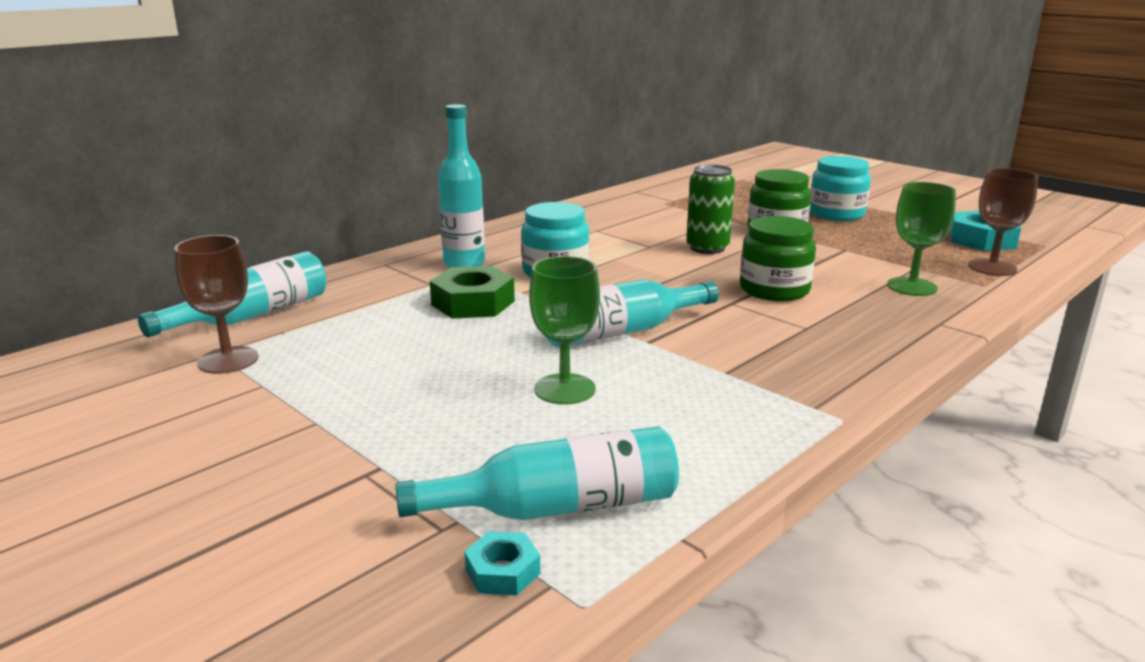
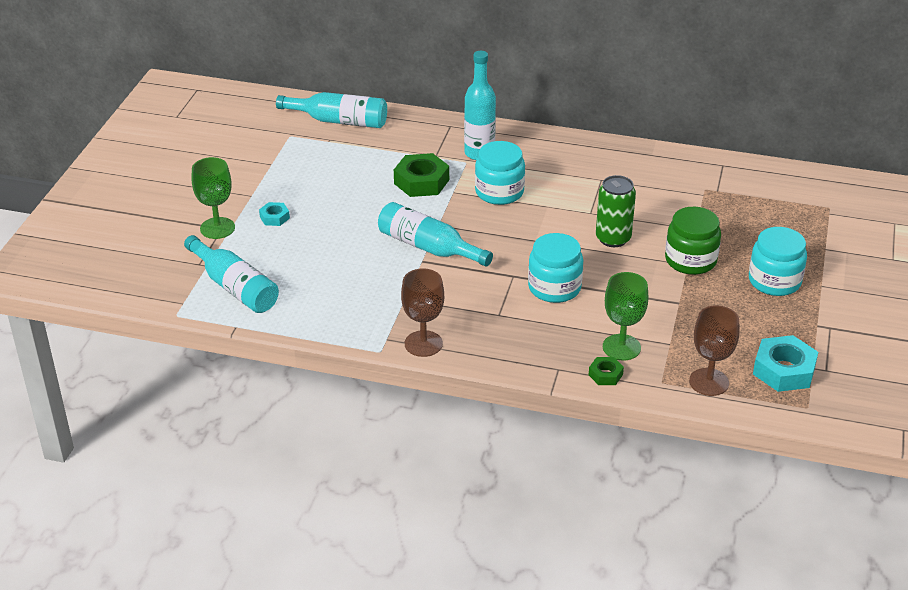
camera: 60 degrees right, 15 degrees up
brown goblet [174,235,258,374] -> brown goblet moved to [401,268,444,357]
turquoise nut [464,532,540,595] -> turquoise nut moved to [259,202,290,226]
green goblet [529,256,600,405] -> green goblet moved to [192,157,235,239]
green jar [740,216,816,301] -> turquoise jar [528,233,583,303]
none -> green nut [589,357,624,385]

